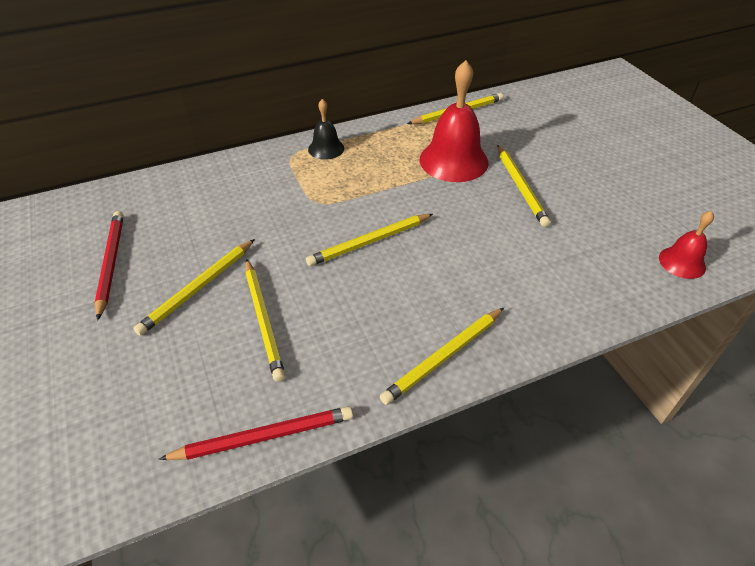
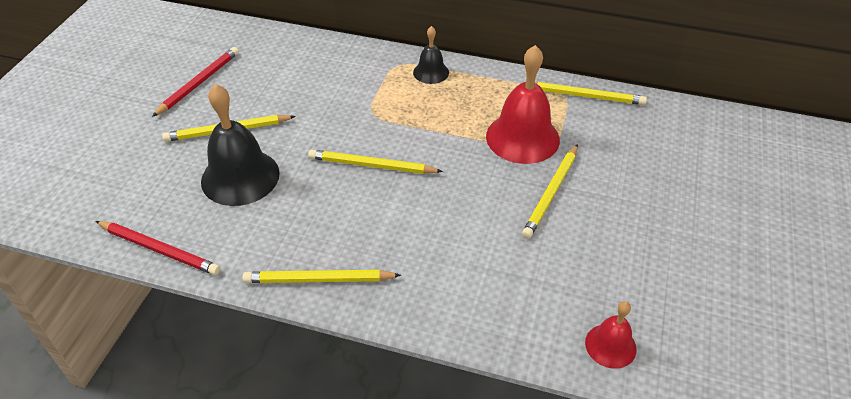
camera: 40 degrees right, 0 degrees up
yellow pencil [245,259,285,382] -> black bell [201,84,280,206]

